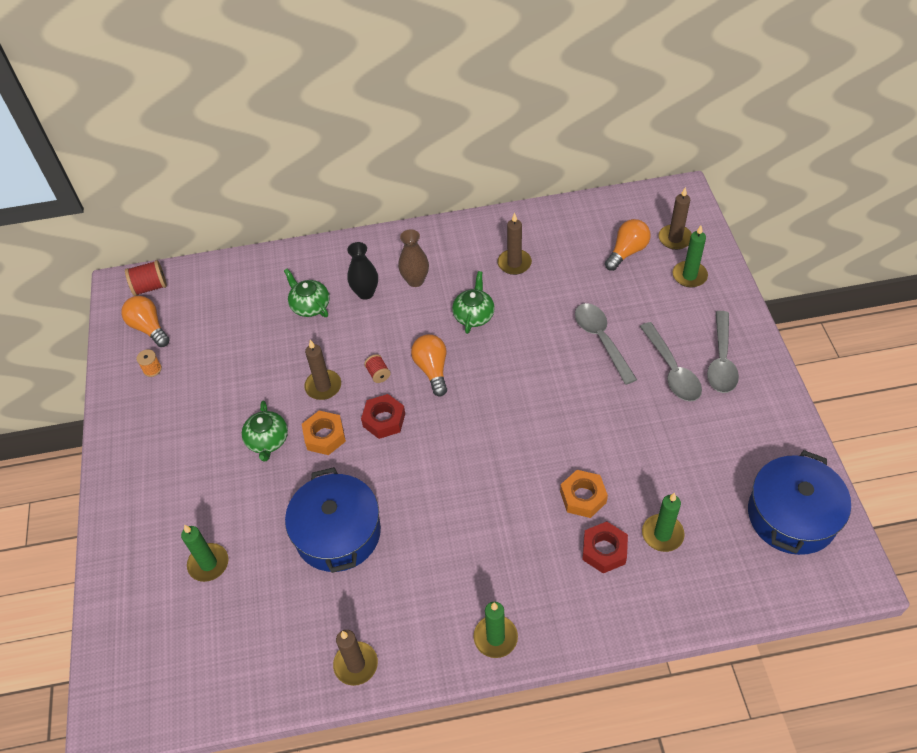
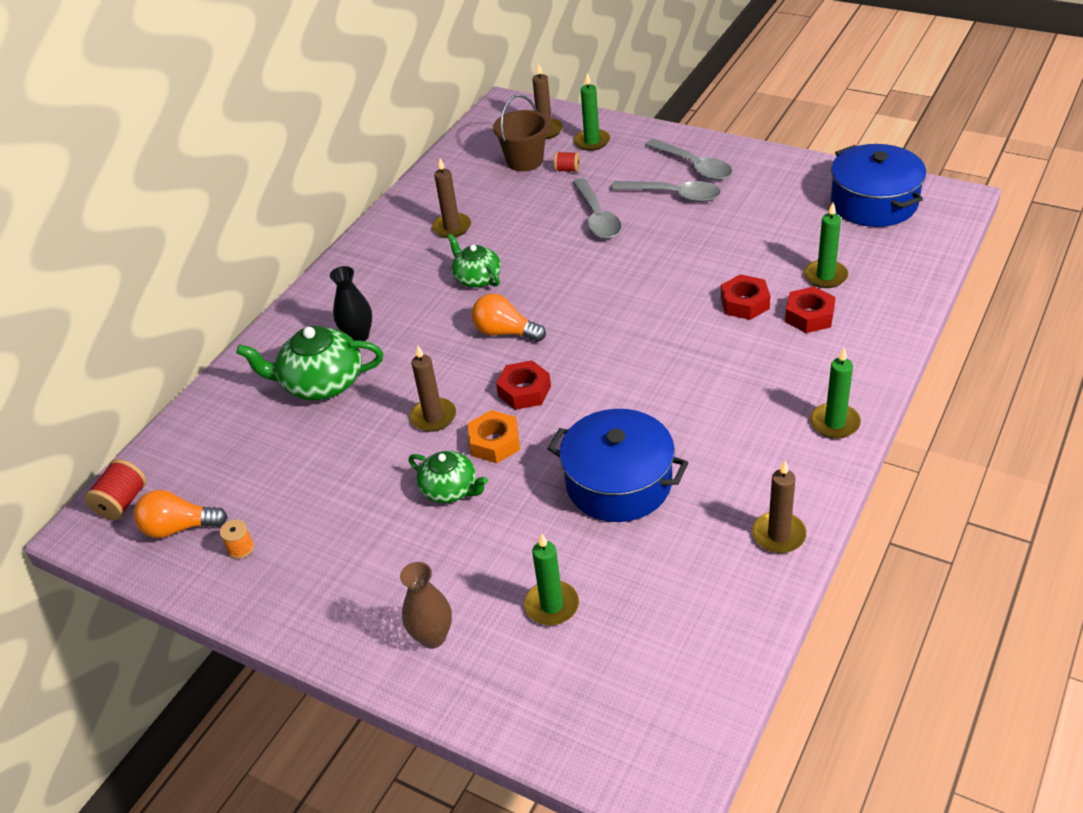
camera: 50 degrees left, 10 degrees down
green teapot [284,269,330,317] -> green teapot [236,326,383,400], size x1.60
red spool [364,354,391,383] -> red spool moved to [554,152,580,172]
brown vase [398,229,429,287] -> brown vase moved to [400,562,452,649]
orange nut [560,470,608,518] -> red nut [721,274,770,320]
grey spoon [575,303,637,385] -> grey spoon turned 120 degrees counterclockwise [573,178,622,239]
orange light bulb [605,219,650,271] -> brown bucket [493,95,549,172]

